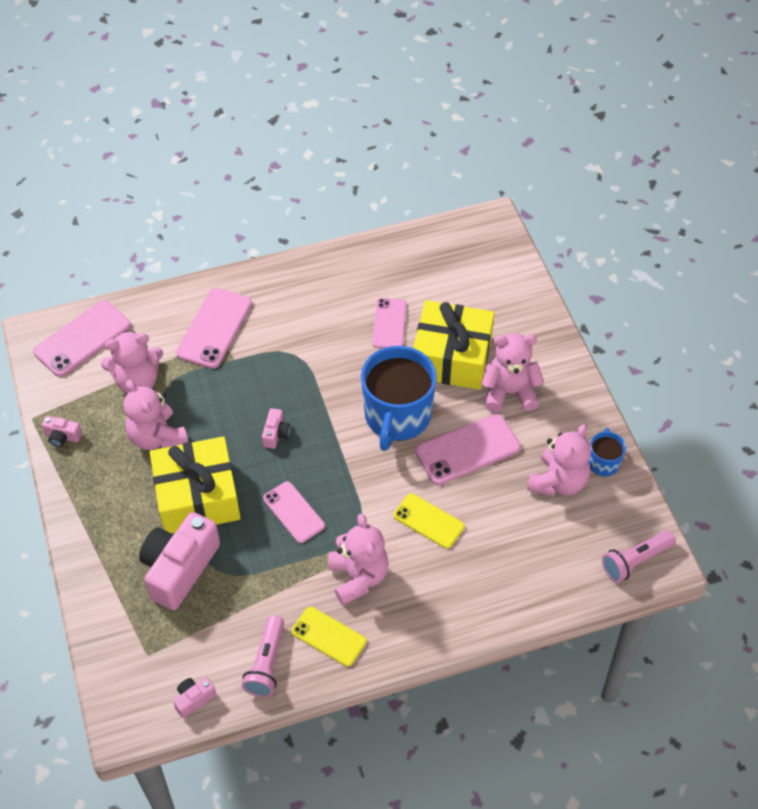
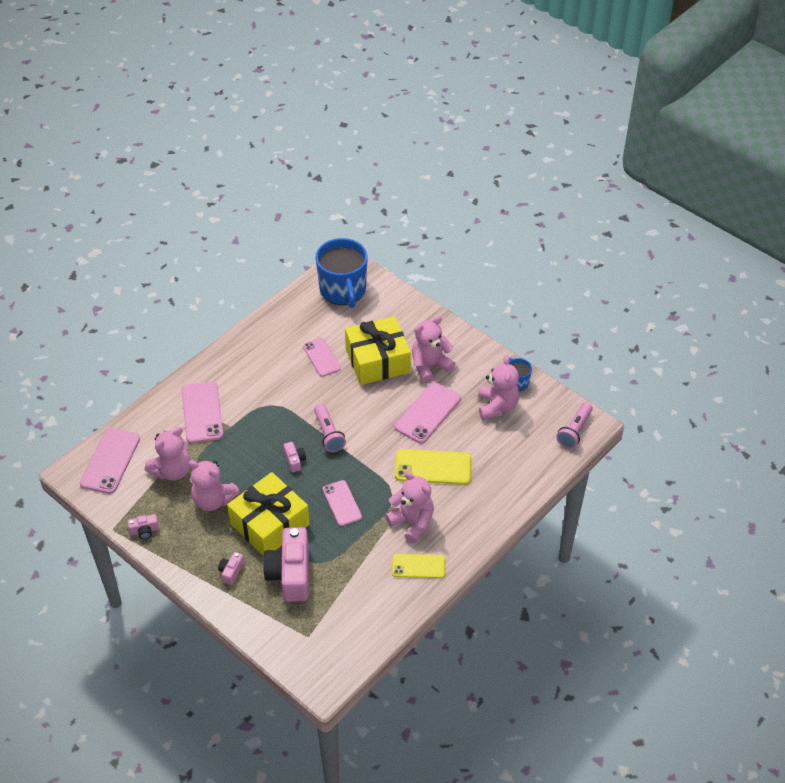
camera: 30 degrees left, 5 degrees down
pink camera [173,677,216,718] -> pink camera moved to [218,552,244,585]
pink flashlight [242,615,284,697] -> pink flashlight moved to [314,404,346,452]
pink phone [263,481,325,543] -> pink phone turned 45 degrees clockwise [323,480,362,526]
blue mug [361,346,437,451] -> blue mug moved to [315,238,368,308]
yellow phone [394,493,465,549] -> yellow phone [395,449,472,485], size x1.51

